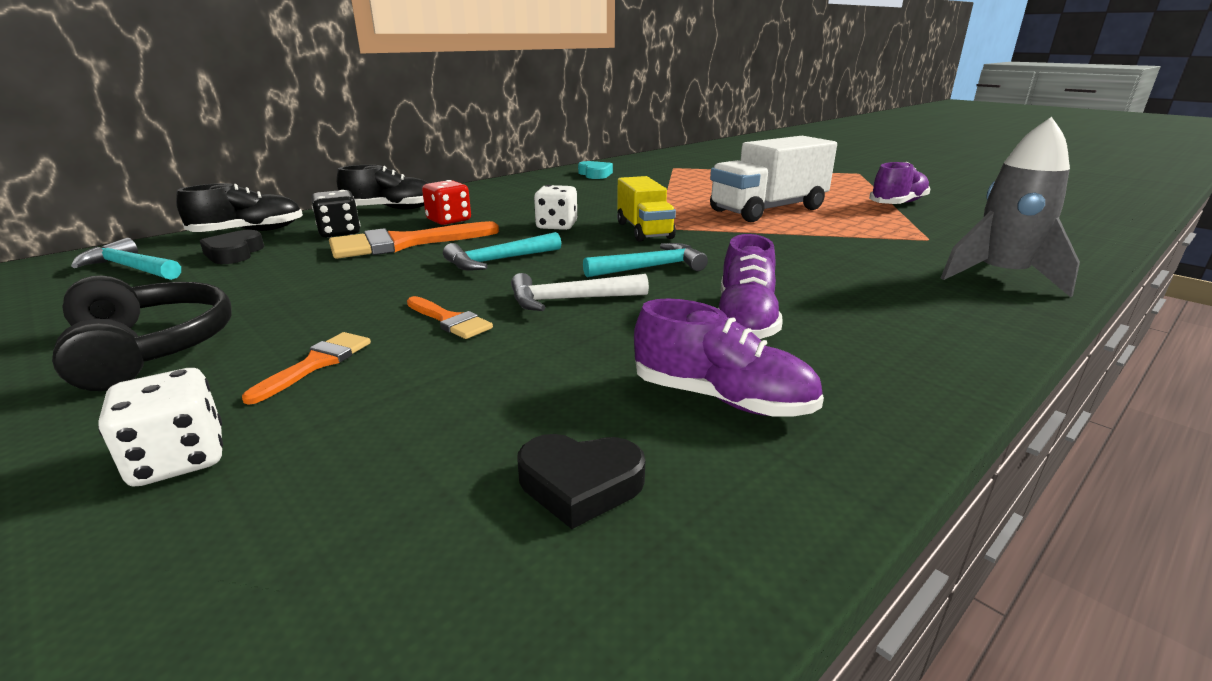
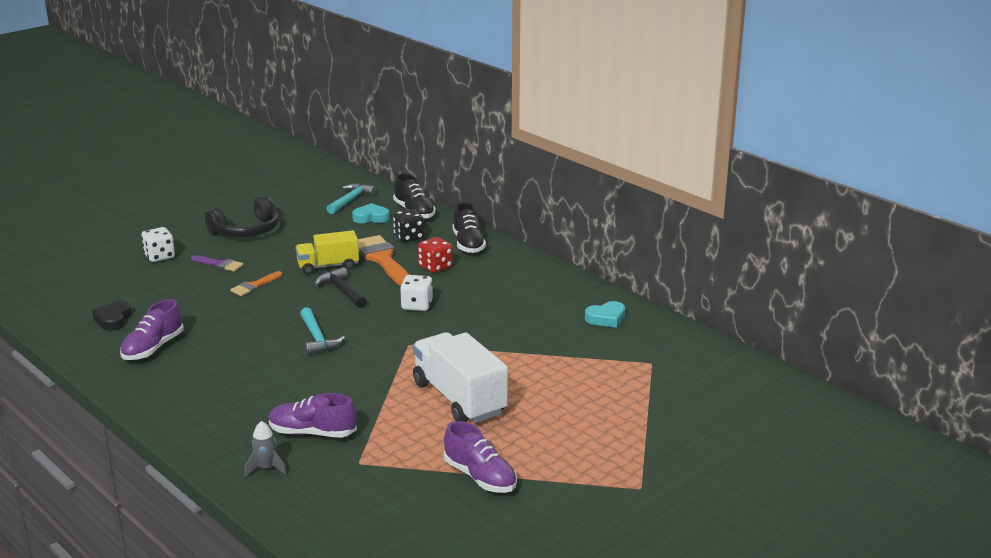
camera: 90 degrees right, 0 degrees up
black heart [200,230,264,264] -> turquoise heart [352,203,390,223]
orange brush [242,332,371,405] -> purple brush [191,255,243,272]
turquoise hammer [443,232,561,270] -> black hammer [314,267,367,308]
white hammer [511,273,649,311] -> none
yellow truck [617,176,676,242] -> yellow truck moved to [296,230,359,274]
purple shoe [718,234,783,339] -> purple shoe moved to [269,393,357,438]
grey rocket [941,117,1080,297] -> grey rocket [244,421,287,477], size x0.50

